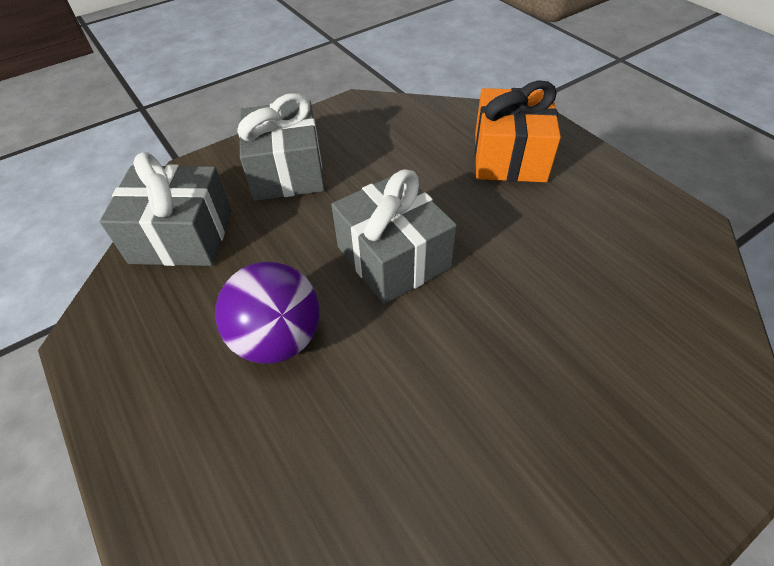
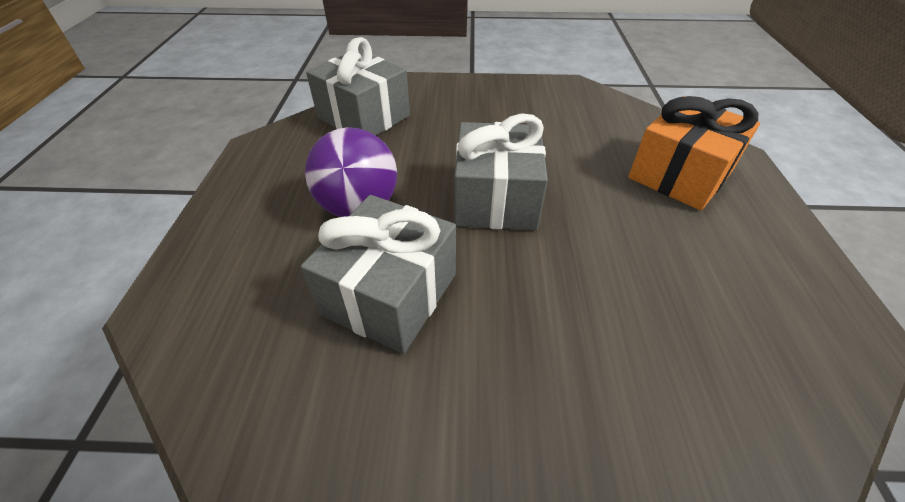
camera: 35 degrees right, 5 degrees down
grey gift [237,93,325,201] -> grey gift moved to [301,195,456,354]

